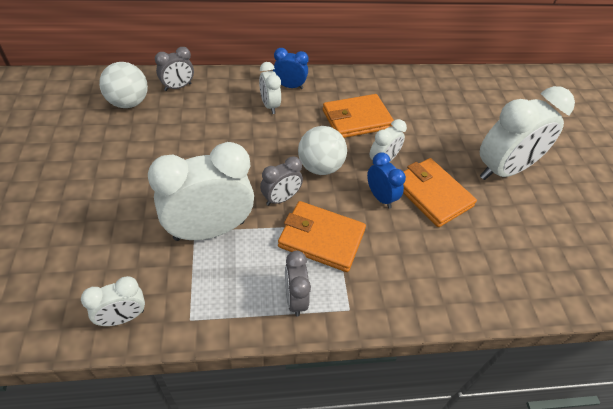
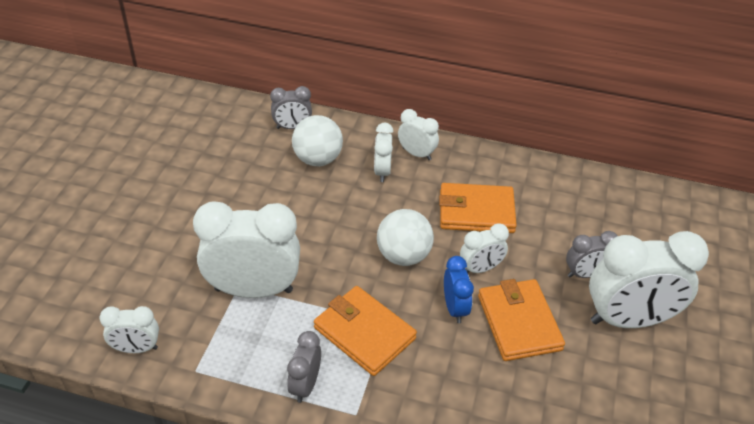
camera: 25 degrees right, 5 degrees down
white ball [99,62,148,108] -> white ball moved to [292,115,343,166]
grey clock [260,156,303,206] -> grey clock moved to [566,231,618,278]
blue clock [273,48,309,89] -> white clock [398,109,439,160]

